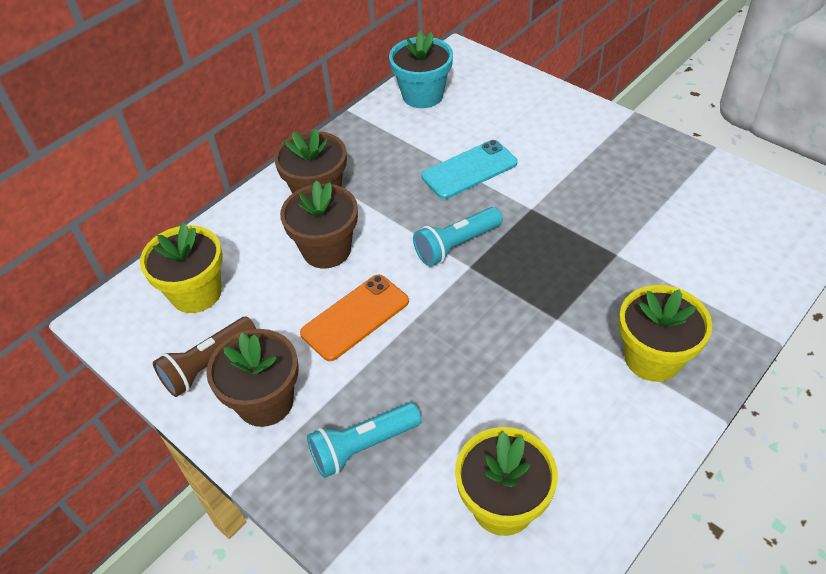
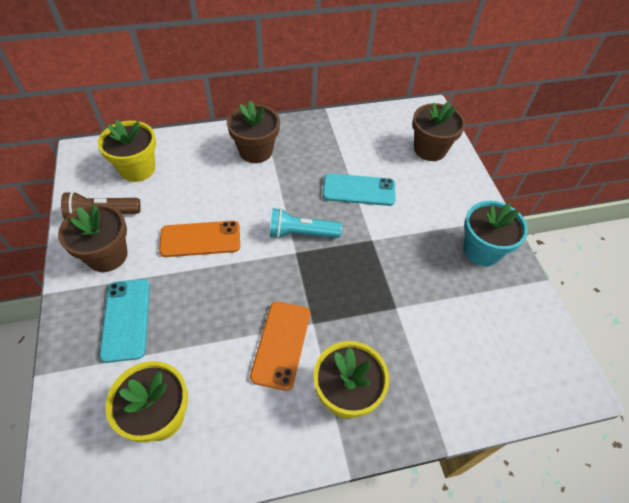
camera: 30 degrees right, 5 degrees up
brown flower pot [280,180,358,268] -> brown flower pot moved to [412,102,465,161]
turquoise flashlight [307,402,422,478] -> turquoise phone [99,279,150,363]
turquoise flower pot [389,30,453,108] -> turquoise flower pot moved to [463,201,528,266]
none -> orange phone [250,302,310,391]

